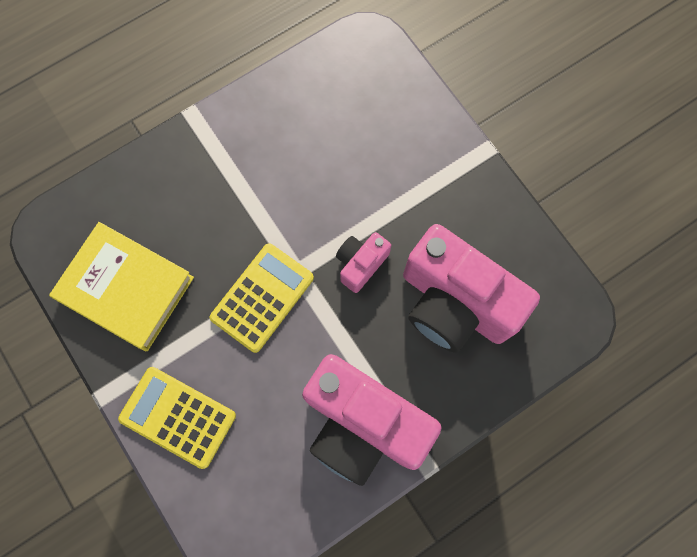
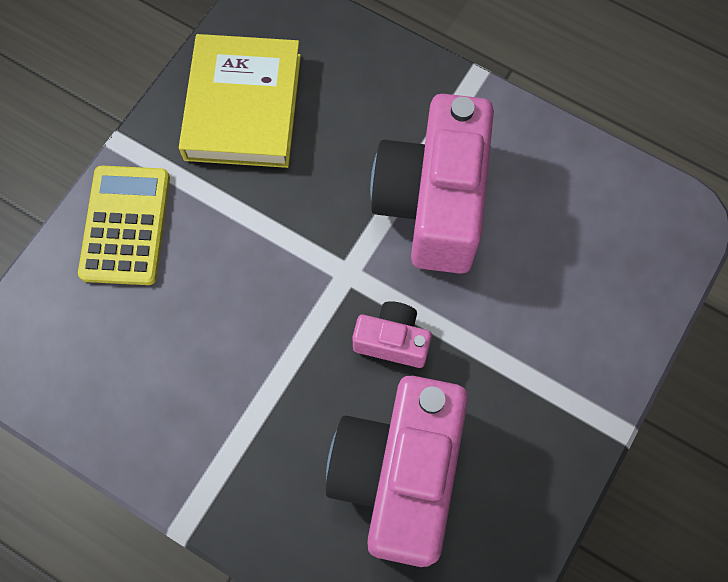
camera: 65 degrees right, 5 degrees down
yellow calculator [210,243,314,353] -> none
pink camera [302,354,441,486] -> pink camera moved to [370,94,494,274]

